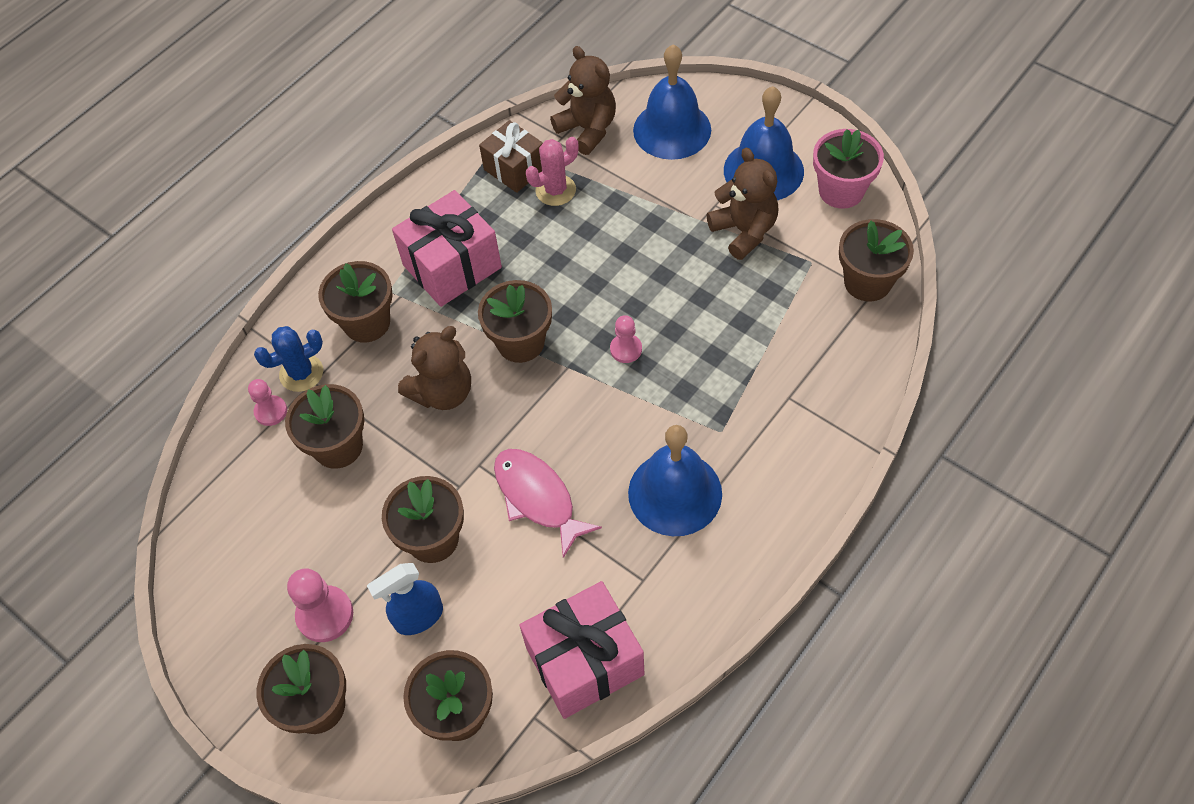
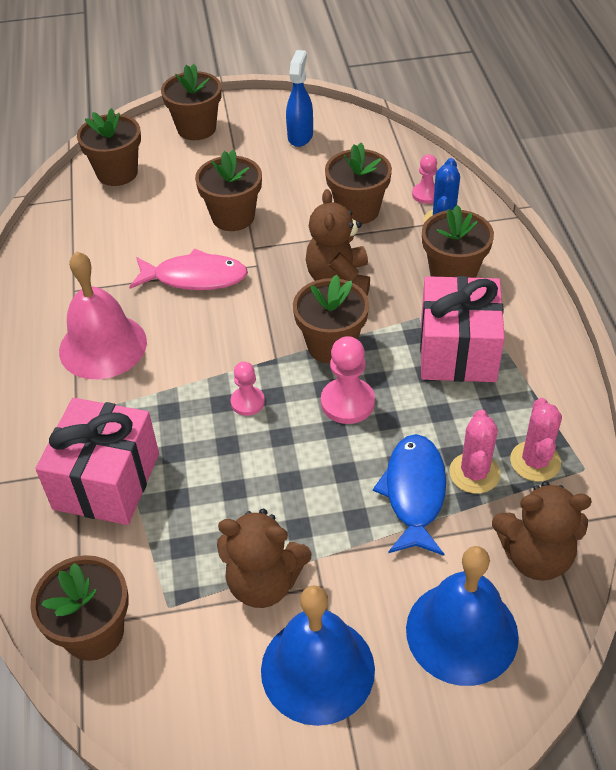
camera: 130 degrees right, 10 degrees down
pink pawn [287,568,353,642] -> pink pawn moved to [321,336,375,424]
blue spray bottle [367,563,443,635] -> blue spray bottle moved to [286,50,313,147]
brown gift [479,120,543,193] -> pink cactus [510,398,562,482]
pink gift [519,581,644,719] -> pink gift moved to [35,398,159,525]
blue bell [628,425,722,536] -> pink bell [59,251,147,379]
pink flower pot [813,129,884,209] -> none
none -> blue fish [373,434,446,556]

